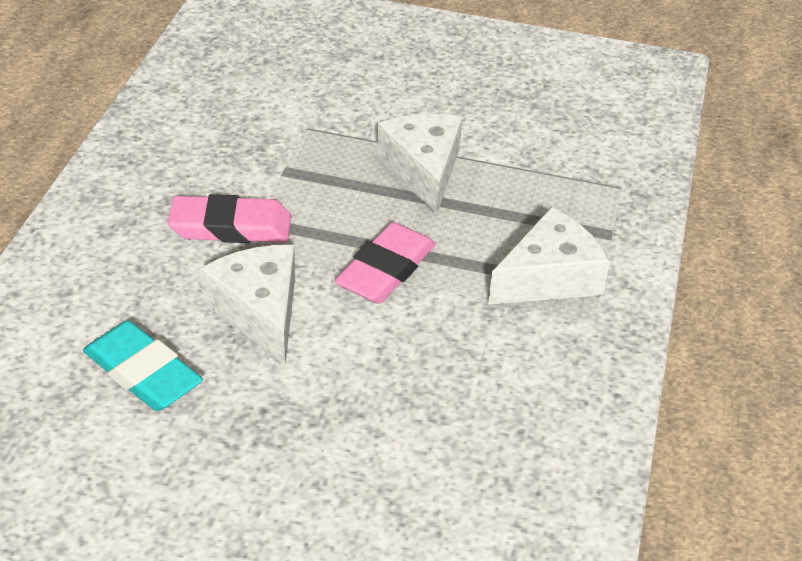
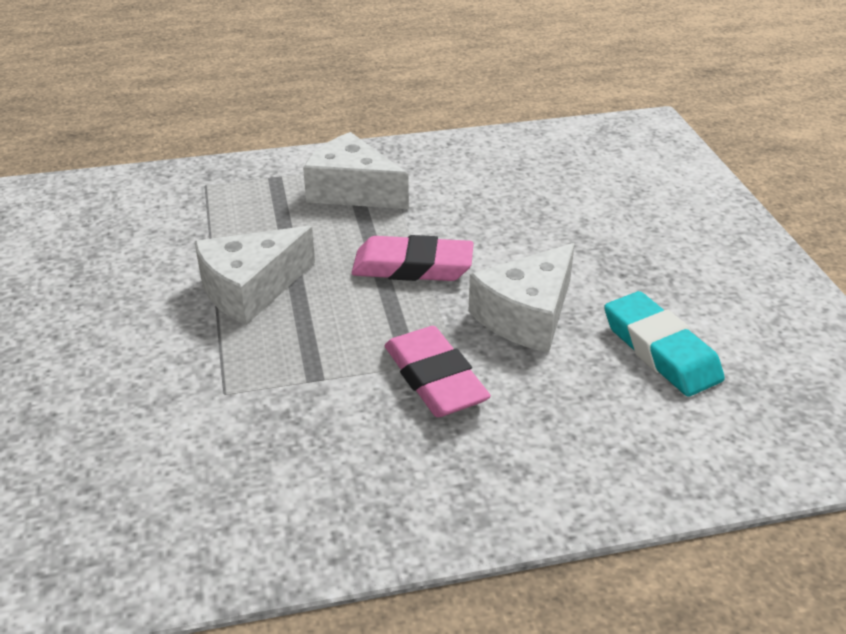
camera: 115 degrees left, 5 degrees down
turquoise eraser [83,321,203,411] -> turquoise eraser turned 45 degrees counterclockwise [604,291,725,396]

